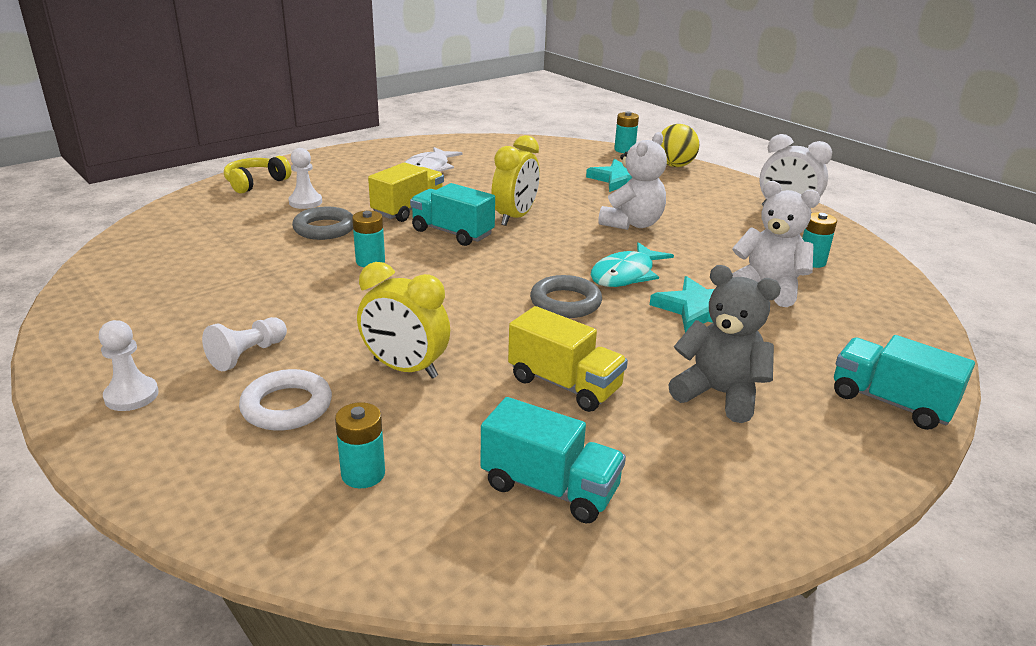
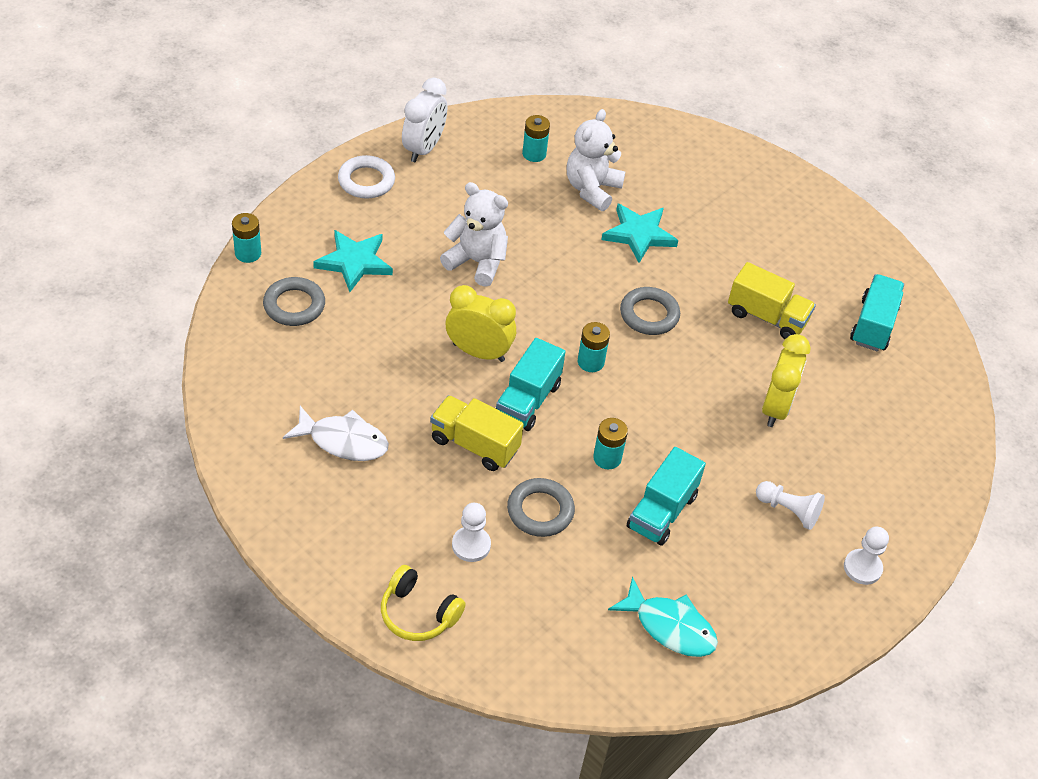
camera: 100 degrees left, 20 degrees up
white ring [239,369,332,431] -> white ring moved to [338,155,395,198]
turquoise battery [335,402,385,488] -> turquoise battery moved to [578,322,610,372]
yellow truck [508,306,628,412] -> yellow truck turned 90 degrees clockwise [728,262,816,339]
turquoise fish [591,242,674,287] -> turquoise fish moved to [608,577,718,657]
yellow ball [661,124,699,167] -> none
grey teddy bear [668,265,781,423] -> none
turquoise truck [834,335,975,430] -> turquoise truck moved to [627,447,706,546]
none -> grey ring [263,277,325,326]

